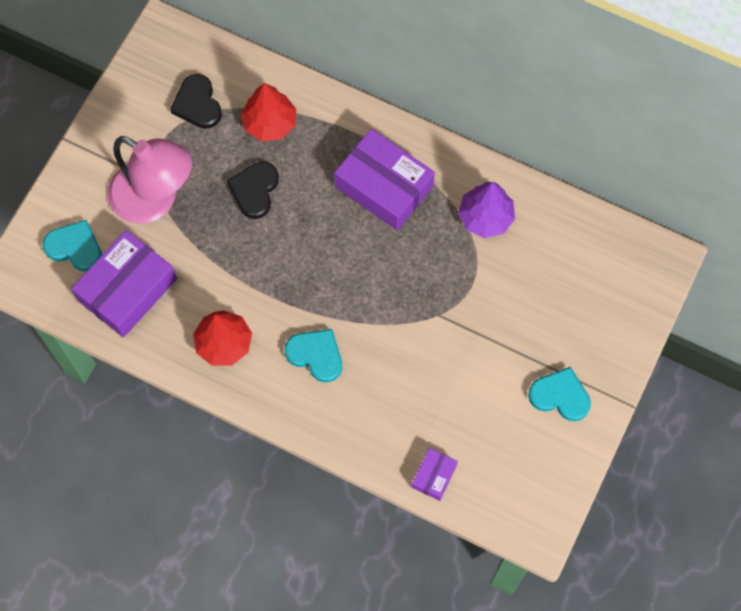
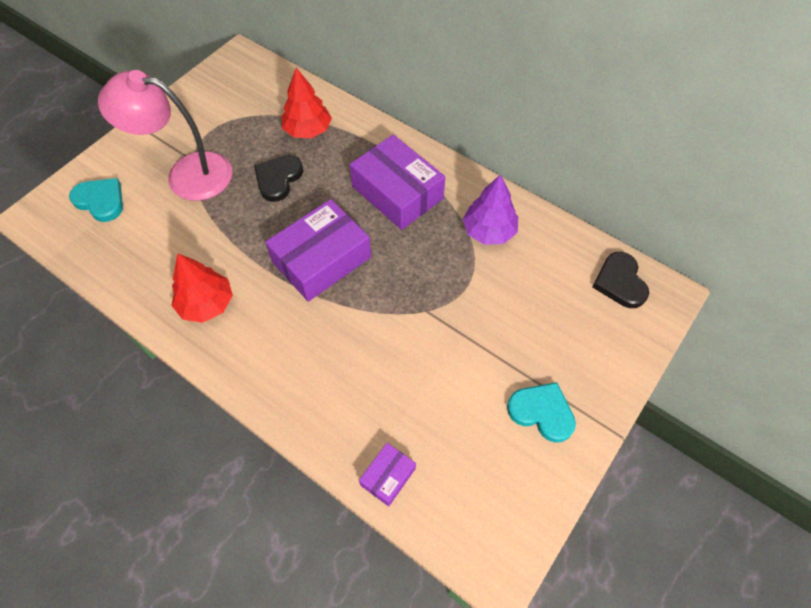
camera: 10 degrees right, 10 degrees down
purple box [71,230,177,337] -> purple box moved to [265,199,371,302]
pink lamp [108,136,192,224] -> pink lamp turned 150 degrees clockwise [98,70,232,201]
black heart [170,74,222,129] -> black heart moved to [592,252,649,308]
turquoise heart [285,329,342,382] -> none

